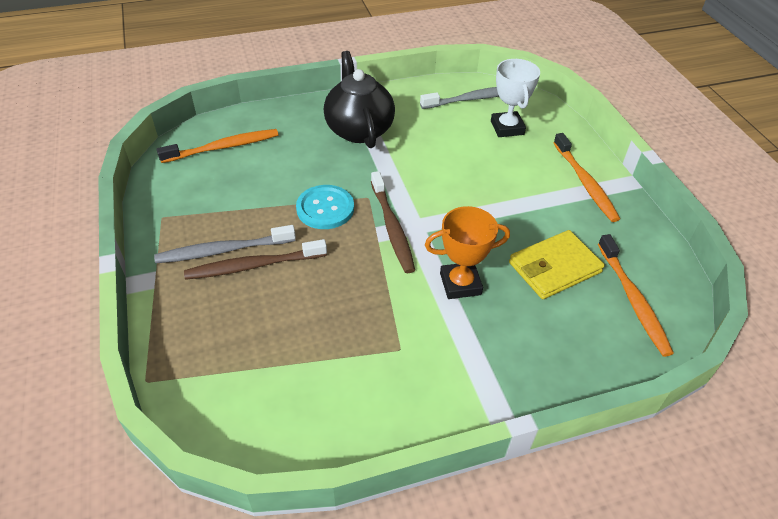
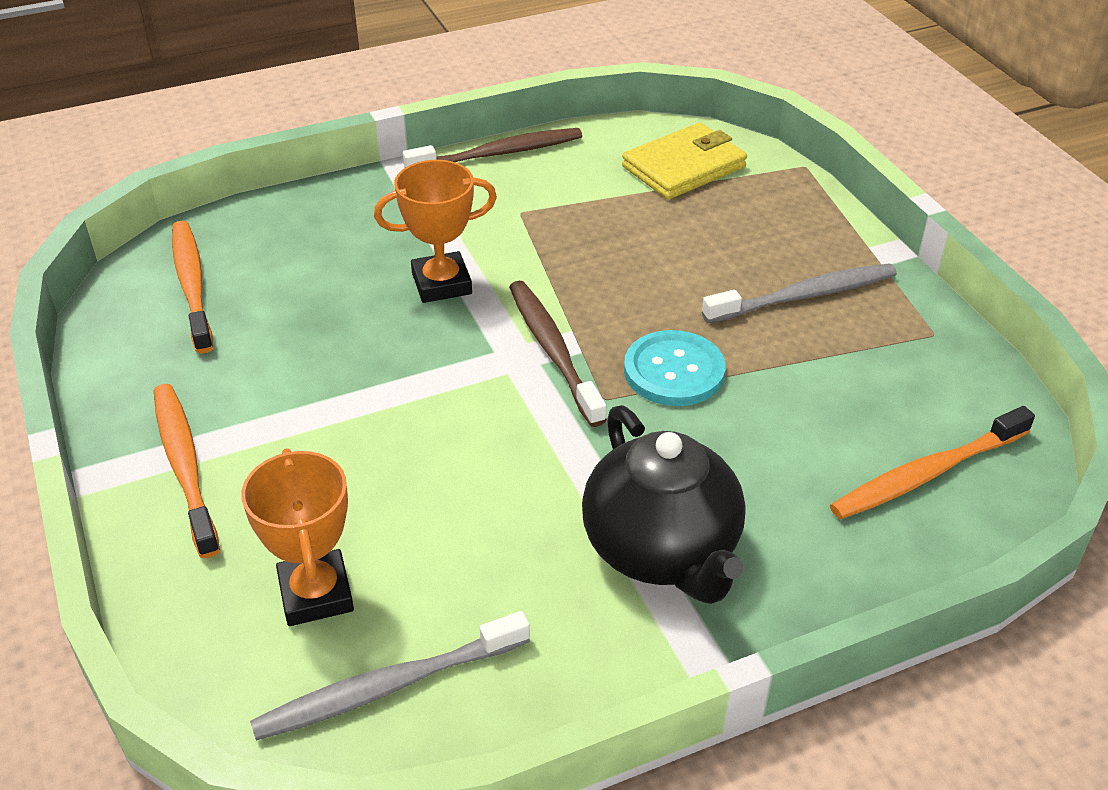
camera: 175 degrees right, 5 degrees down
brown toothbrush [184,239,327,280] -> brown toothbrush moved to [403,128,582,168]
white trophy [491,59,540,137] -> orange trophy [241,448,354,626]
yellow wallet [509,230,605,299] -> yellow wallet moved to [622,123,747,199]

